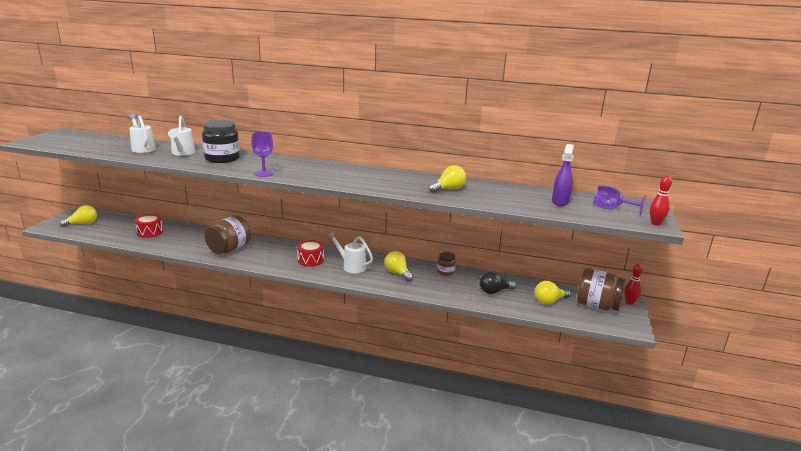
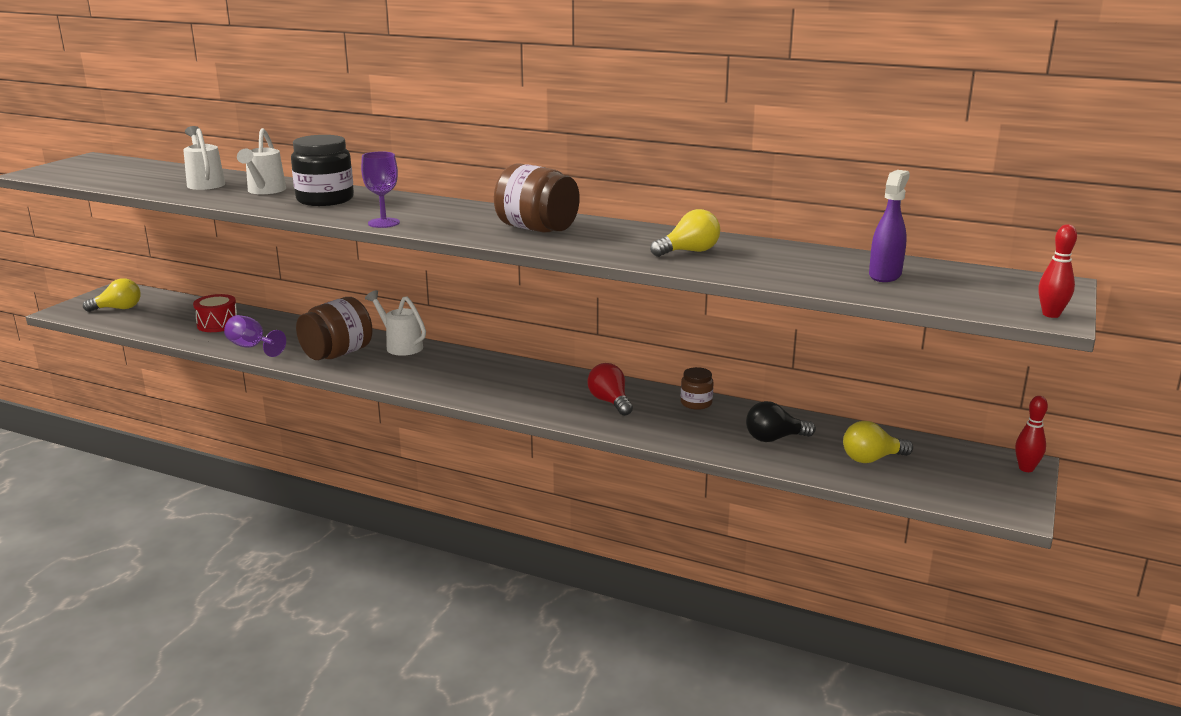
camera: 10 degrees right, 0 degrees up
red drum [297,240,324,267] -> none
white watering can [327,232,373,273] -> white watering can moved to [365,290,426,356]
yellow light bulb [385,251,413,281] -> red light bulb [587,363,633,416]
brown jar [577,268,625,311] -> brown jar moved to [494,163,580,232]
purple goblet [593,185,646,215] -> purple goblet moved to [224,315,286,357]

